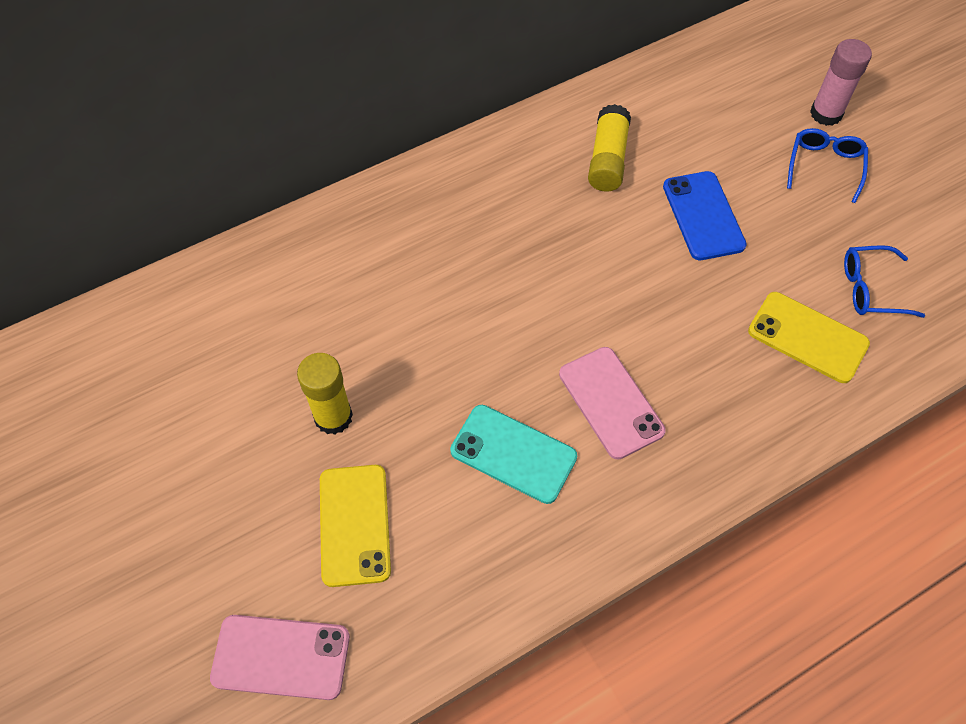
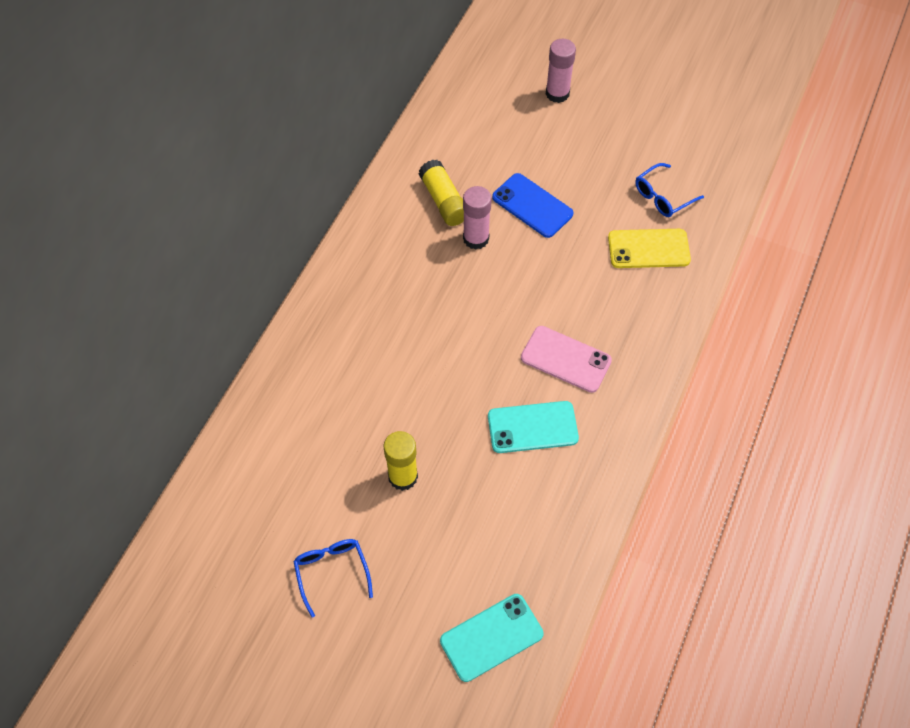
camera: 35 degrees left, 0 degrees up
pink phone [210,615,350,700] -> turquoise phone [440,594,544,682]
yellow phone [320,465,391,587] -> none
blue glasses [787,128,868,203] -> blue glasses moved to [293,539,373,618]
none -> pink glue stick [463,186,492,249]

